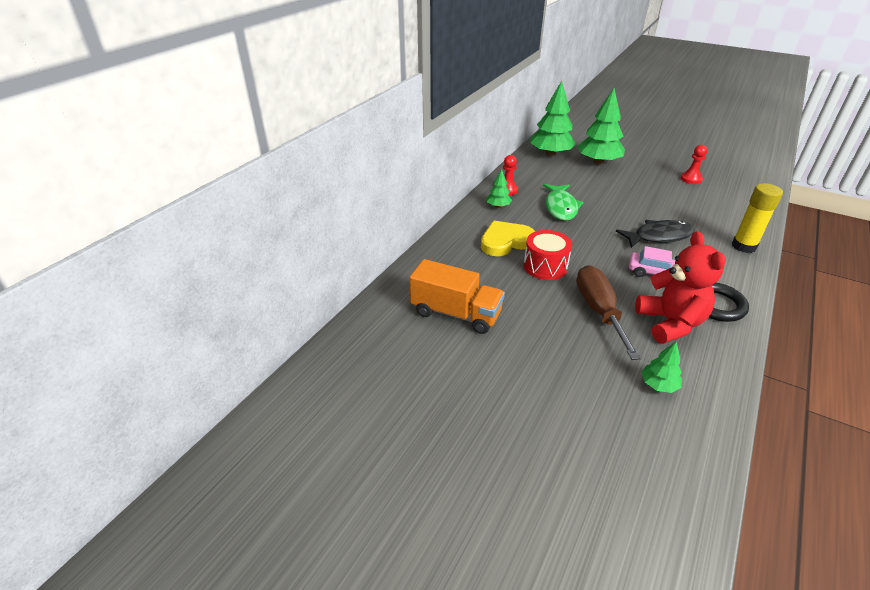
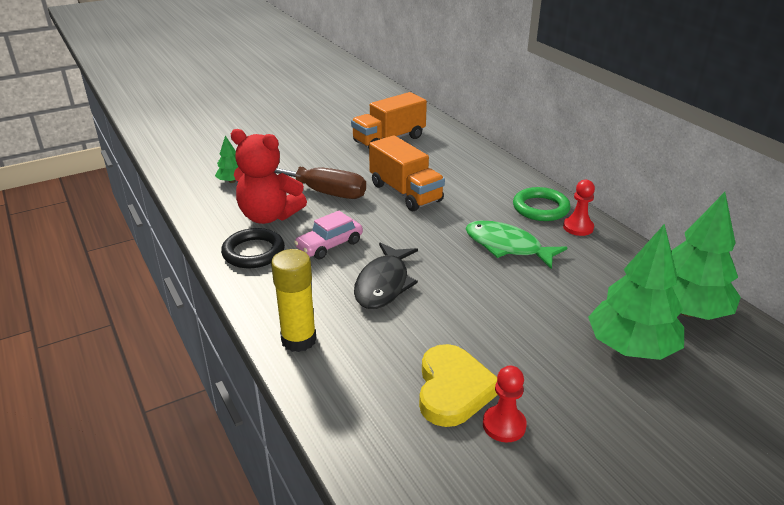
camera: 120 degrees right, 5 degrees down
yellow heart [481,221,535,256] -> yellow heart moved to [419,344,497,427]
green tree [486,169,512,208] -> green ring [513,187,571,221]
red drum [524,230,572,280] -> orange truck [369,135,445,211]

